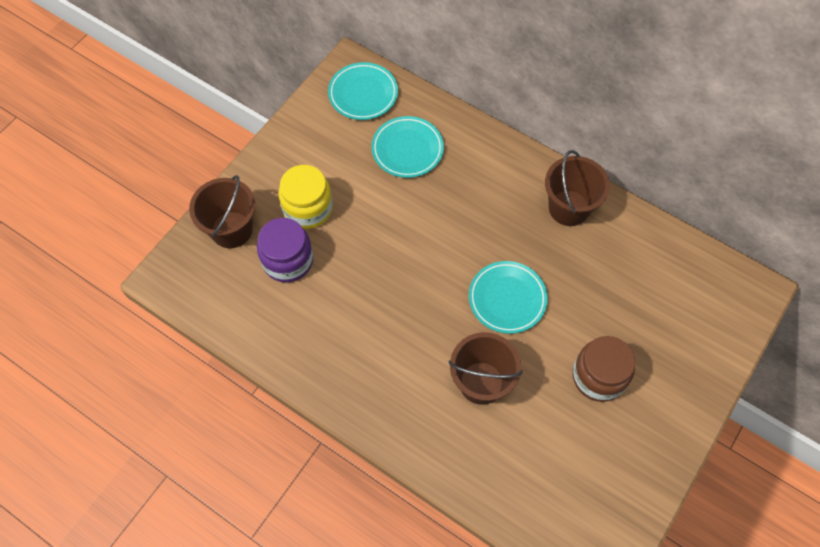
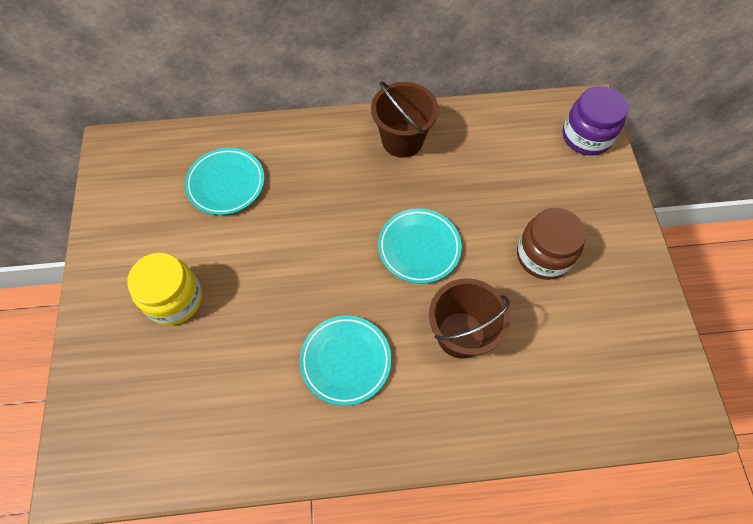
camera: 40 degrees left, 0 degrees up
brown bucket [189,175,255,248] -> none
purple jar [257,218,313,283] -> purple jar moved to [563,86,628,156]
turquoise plate [328,62,398,120] -> turquoise plate moved to [300,316,391,406]

